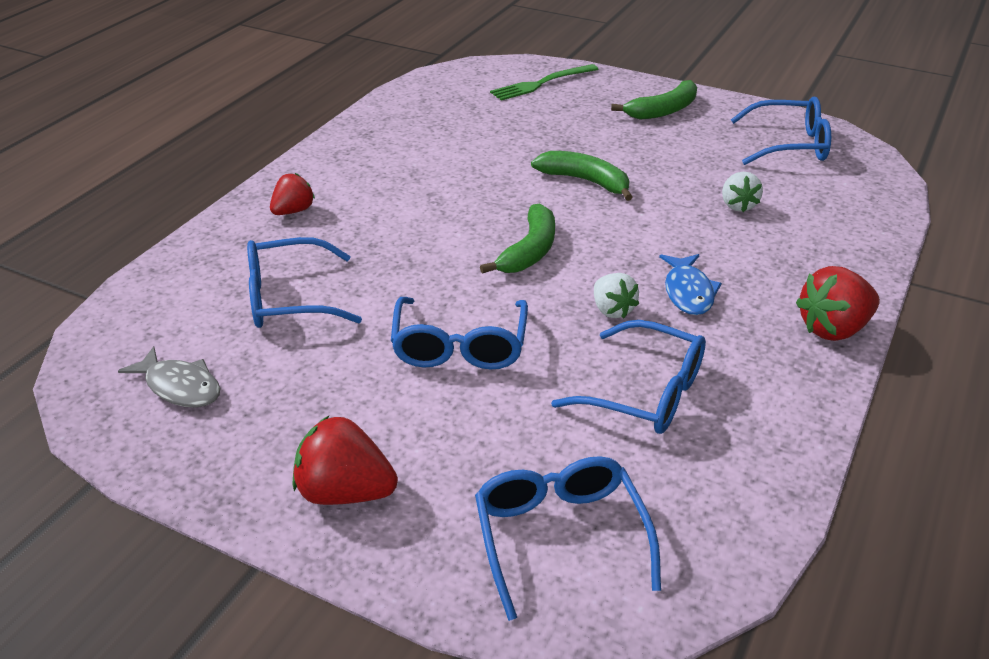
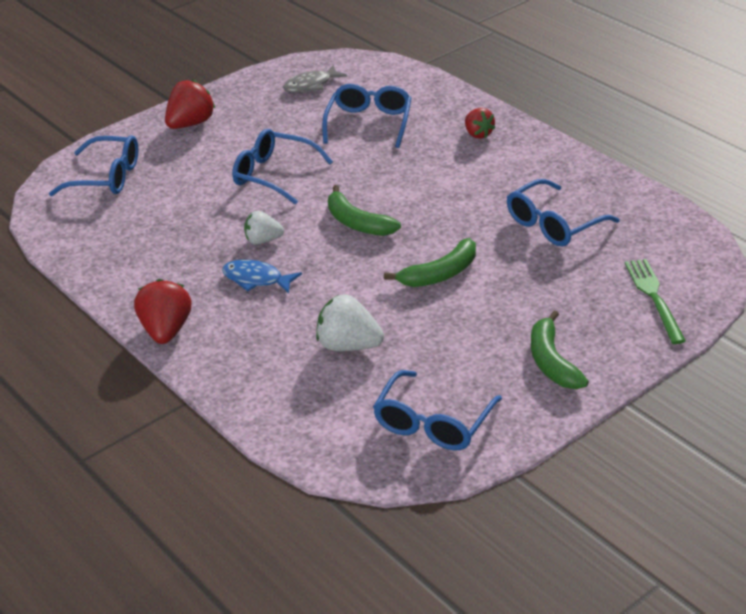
camera: 115 degrees right, 0 degrees up
blue glasses [551,320,706,434] -> blue glasses moved to [507,179,619,246]
white strawberry [722,172,763,212] -> white strawberry [316,294,384,351], size x1.55

